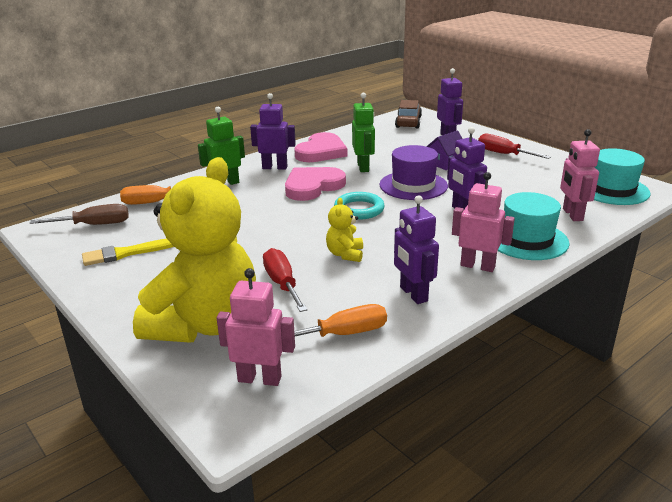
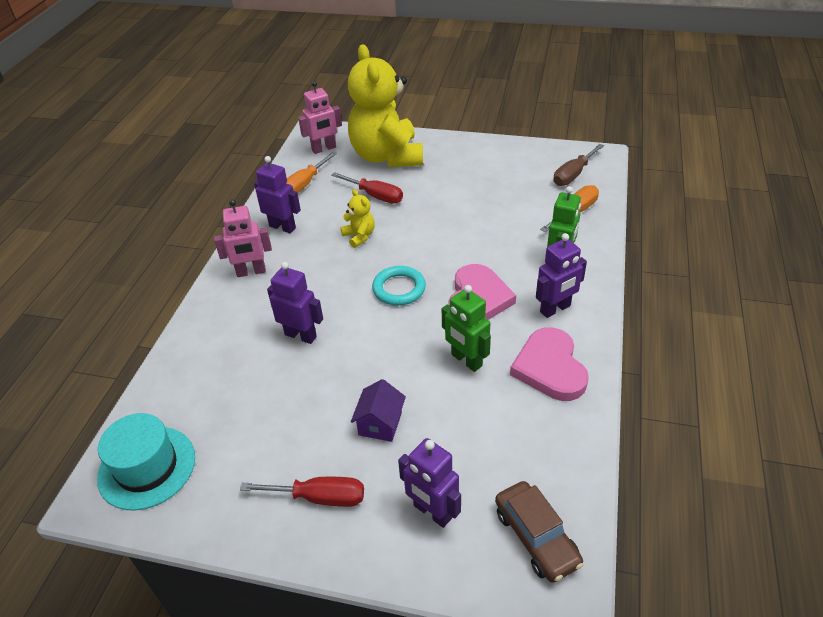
camera: 145 degrees right, 15 degrees up
yellow brush [82,238,174,266] -> none
purple hat [379,145,448,200] -> none
turquoise hat [498,192,570,260] -> none
pink robot [560,129,600,221] -> none

